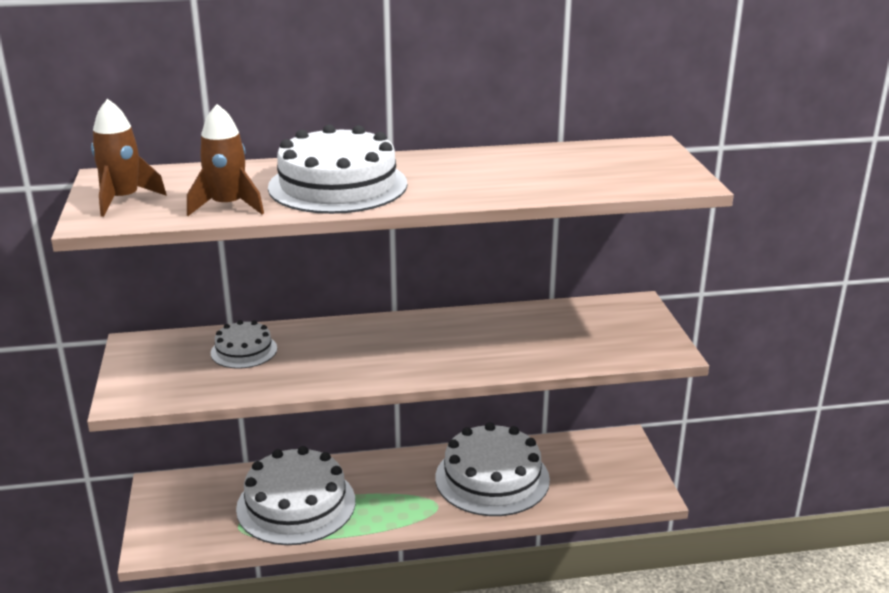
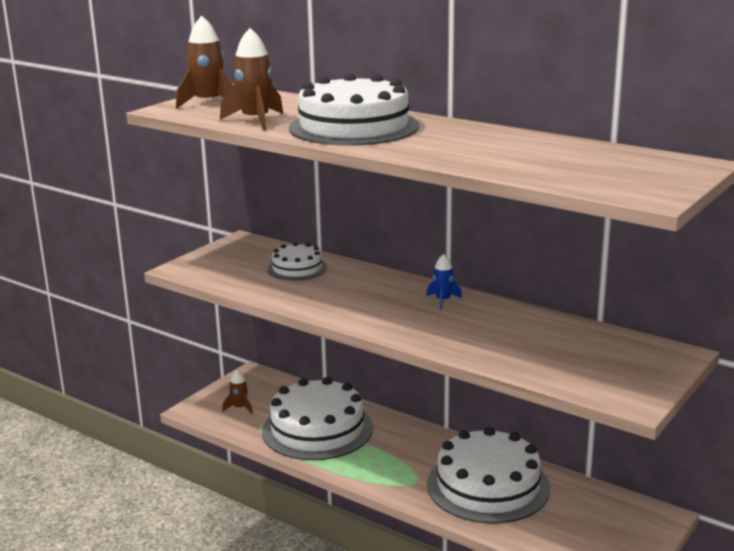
camera: 45 degrees right, 5 degrees down
none -> brown rocket [222,370,253,414]
none -> blue rocket [426,254,462,310]

